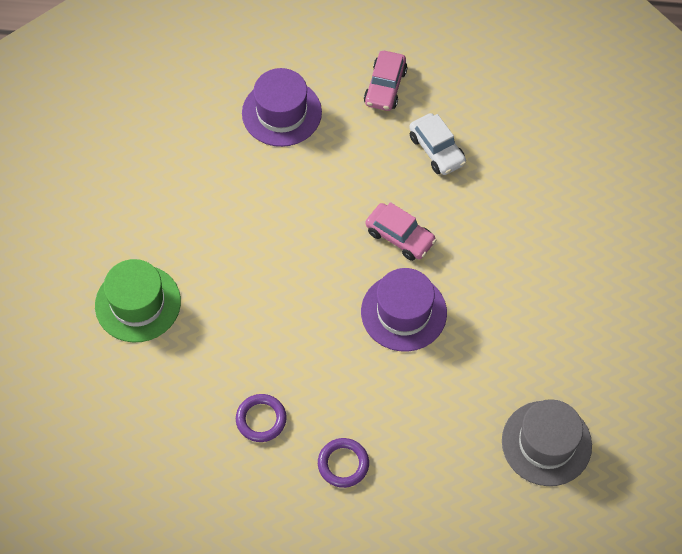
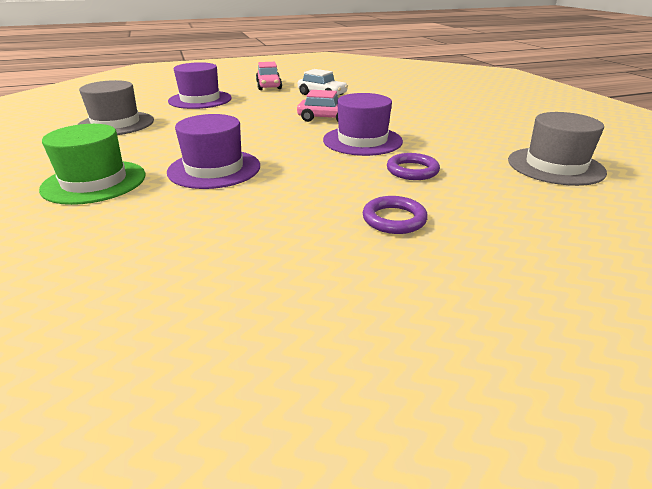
camera: 25 degrees left, 30 degrees down
purple ring [236,394,287,442] -> purple ring moved to [387,153,440,180]
none -> grey hat [77,80,154,135]
none -> purple hat [167,114,260,189]

